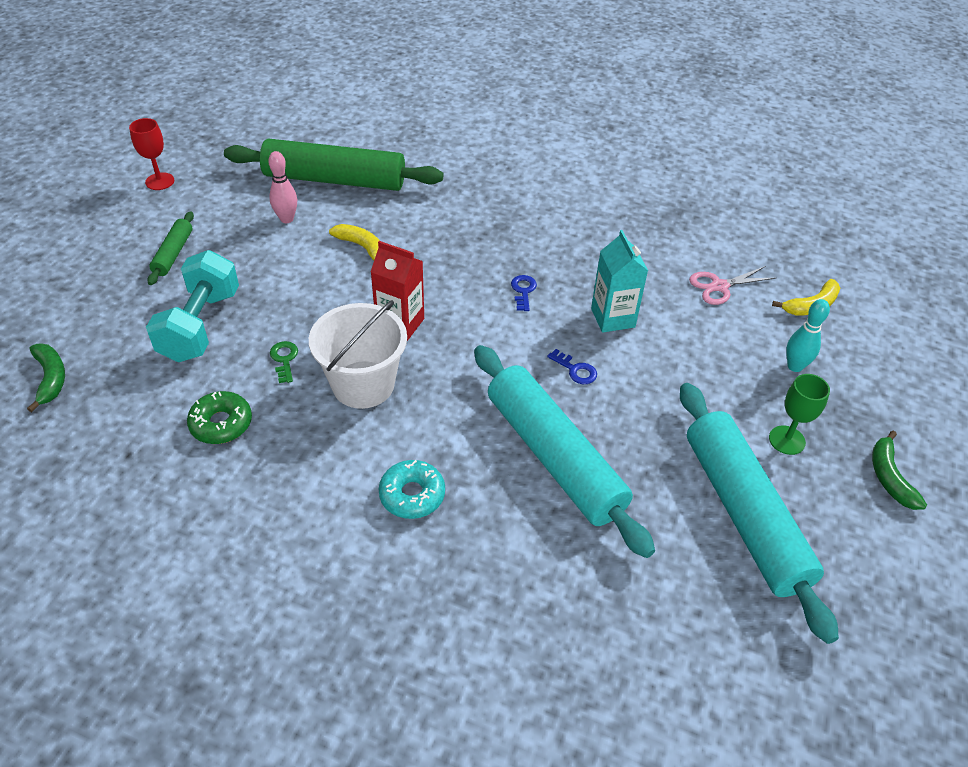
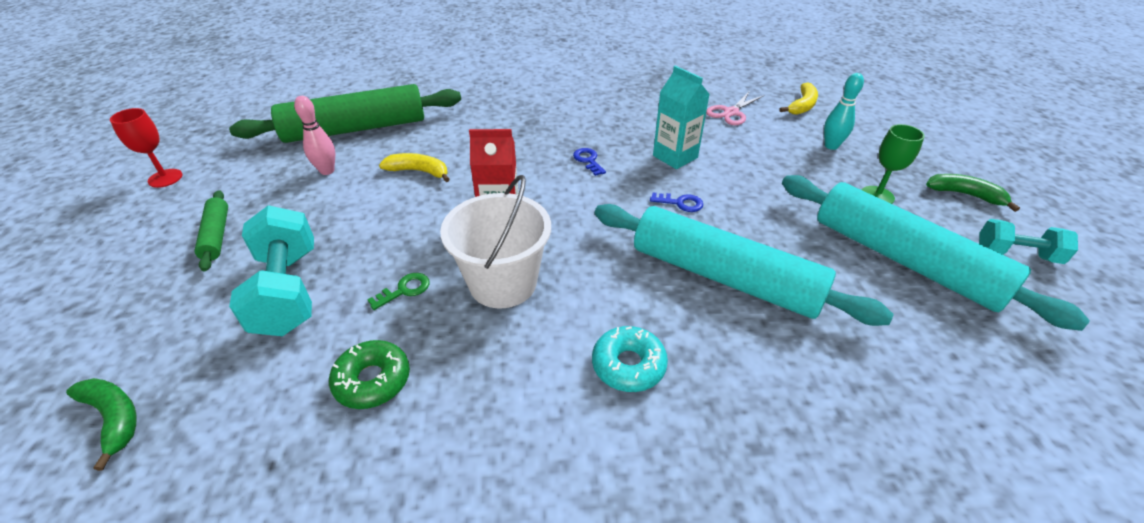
camera: 25 degrees left, 5 degrees down
green key [270,341,298,383] -> green key turned 90 degrees clockwise [367,273,430,310]
green banana [872,431,927,510] -> green banana turned 150 degrees clockwise [926,174,1020,212]
none -> turquoise dumbbell [979,219,1078,264]

